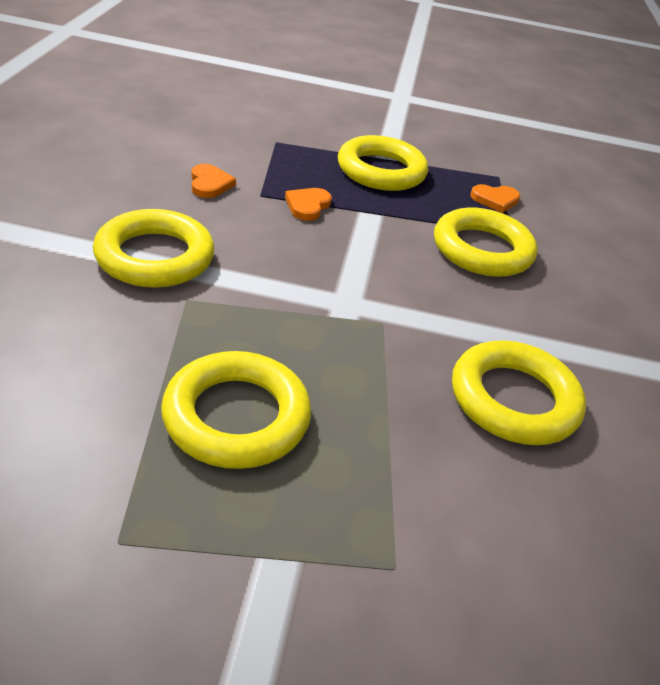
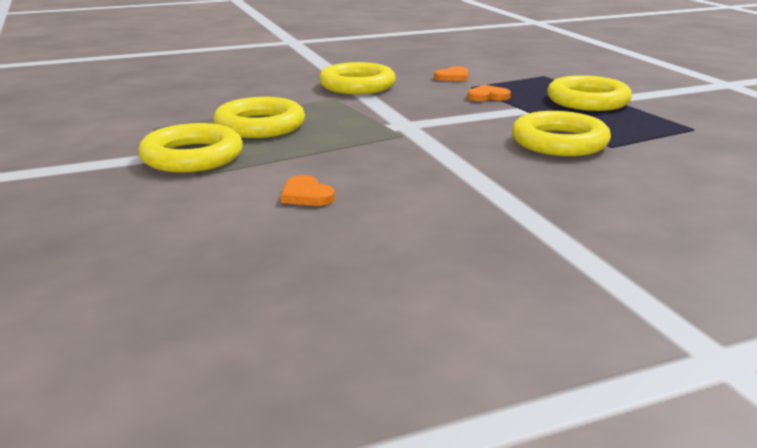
camera: 65 degrees right, 15 degrees down
yellow ring [452,340,586,445] -> yellow ring moved to [138,123,243,173]
orange heart [470,184,520,213] -> orange heart moved to [281,175,335,206]

